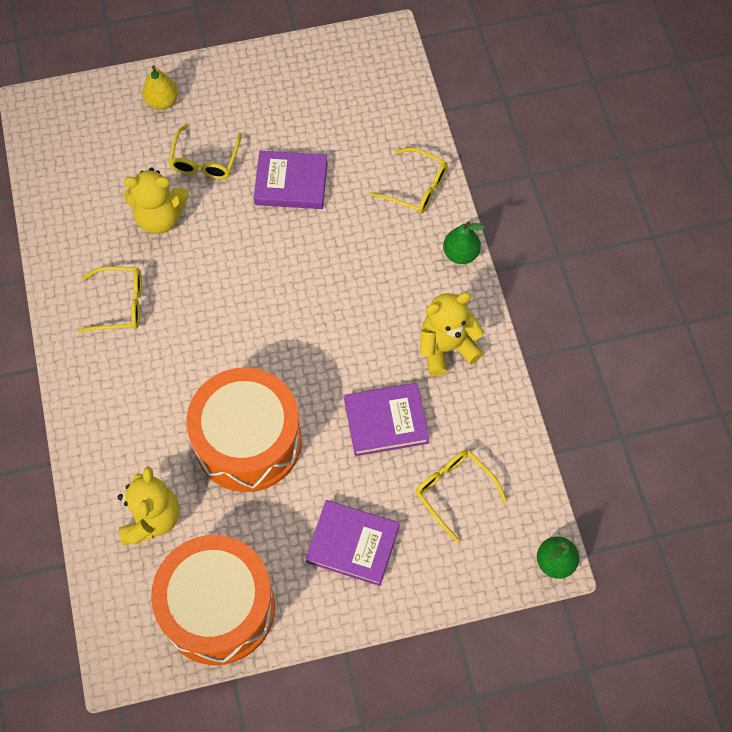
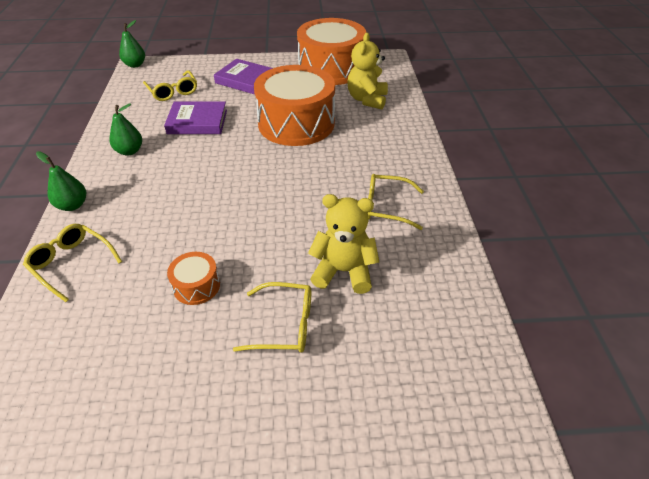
camera: 170 degrees left, 20 degrees down
yellow pear [142,66,178,110] -> none
yellow glasses [168,124,242,179] -> yellow glasses turned 75 degrees clockwise [233,282,311,353]
purple book [254,151,328,209] -> orange drum [167,252,220,305]
yellow teddy bear [420,292,484,376] -> green pear [109,103,142,156]

